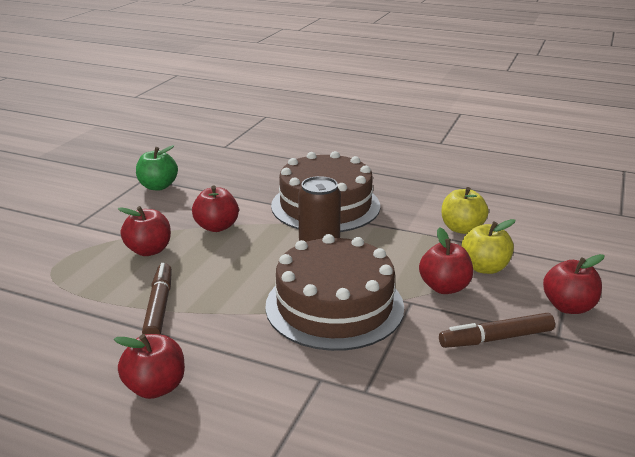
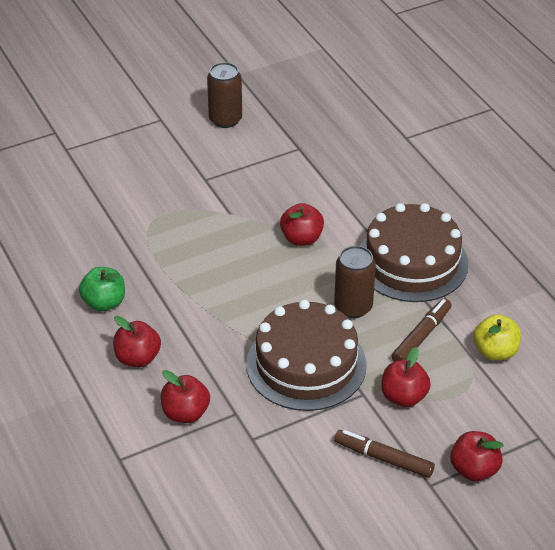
camera: 40 degrees right, 15 degrees up
red apple [118,206,171,256] -> red apple moved to [161,370,210,423]
green apple [136,145,178,190] -> green apple moved to [79,267,125,311]
brown marker [142,263,172,335] -> brown marker moved to [391,298,452,362]
yellow apple [461,219,516,274] -> none
none -> brown can [207,62,242,128]

